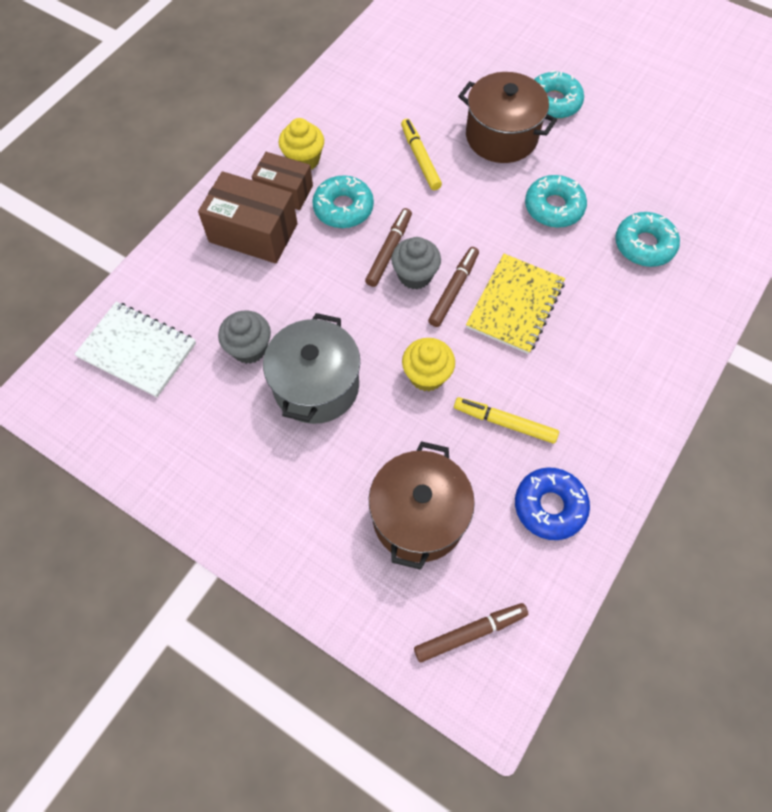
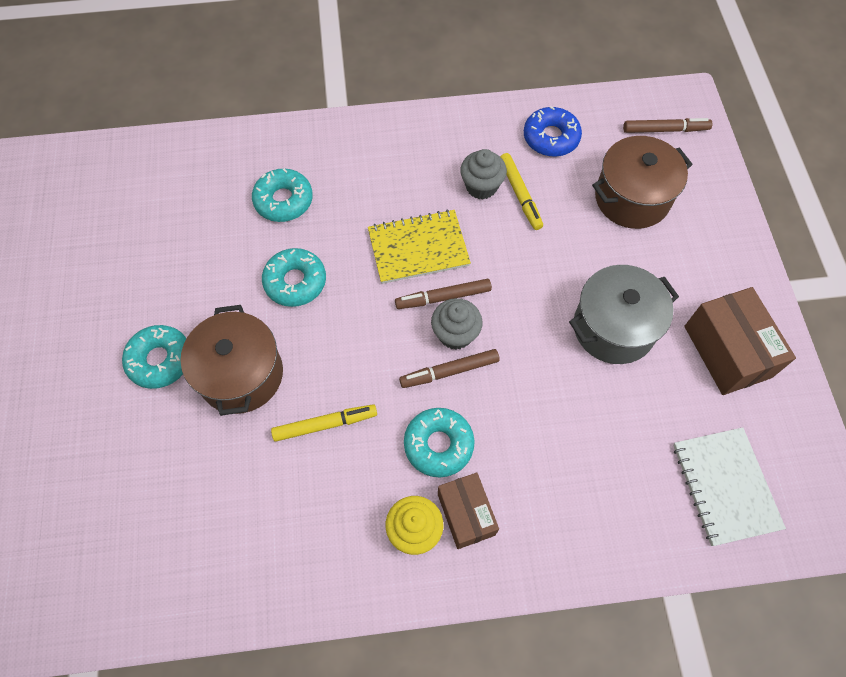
camera: 130 degrees left, 0 degrees up
brown box [198,171,297,264] -> brown box moved to [684,287,796,395]
grey cupcake [218,310,271,364] -> grey cupcake moved to [460,149,507,199]
yellow marker [401,119,442,190] -> yellow marker turned 135 degrees counterclockwise [271,404,377,442]
yellow cupcake [402,338,455,391] -> none
brown marker [414,603,528,662] -> brown marker turned 150 degrees clockwise [623,118,712,133]

